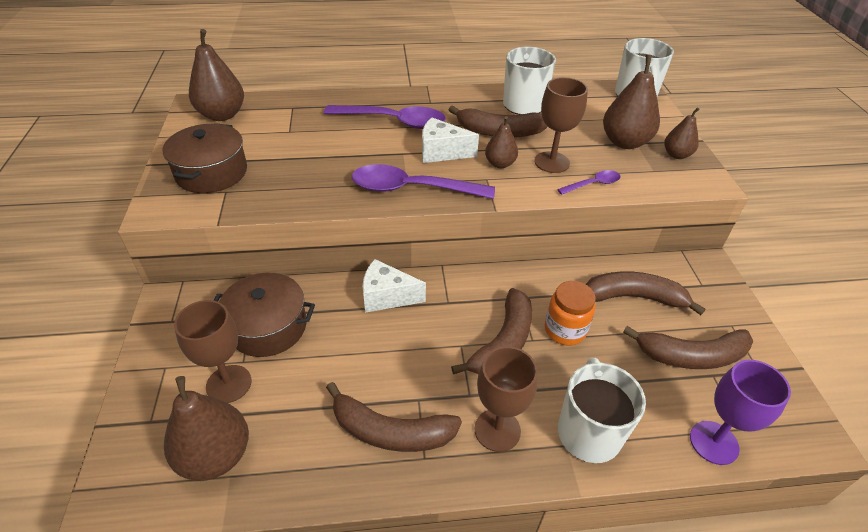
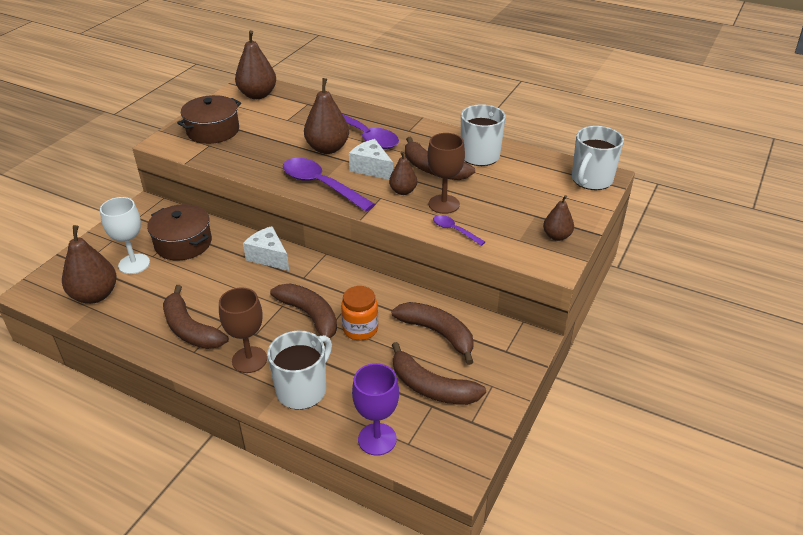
camera: 35 degrees right, 5 degrees down
brown goblet [174,300,251,403] -> white goblet [100,197,150,274]
brown banana [451,288,532,374] -> brown banana turned 105 degrees counterclockwise [270,284,337,346]
purple spoon [557,170,620,195] -> purple spoon turned 150 degrees counterclockwise [433,215,485,246]
brown pear [603,55,660,149] -> brown pear moved to [304,78,349,154]

